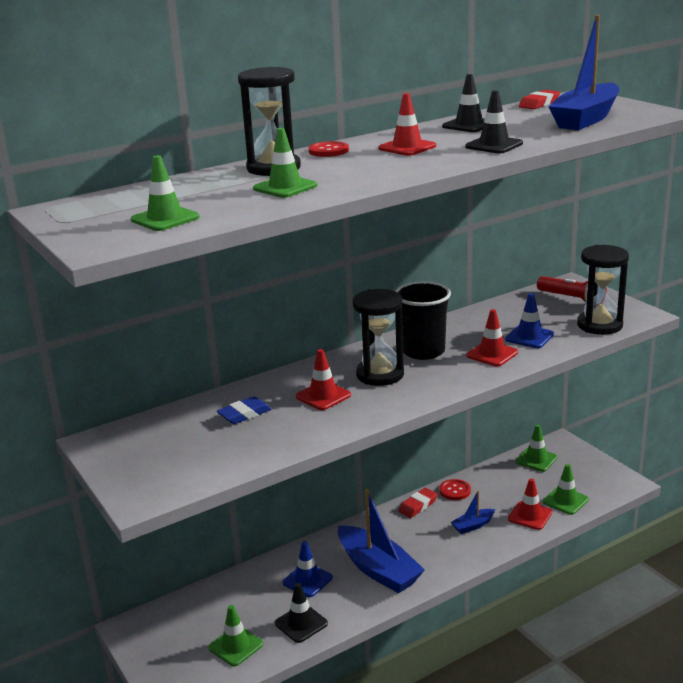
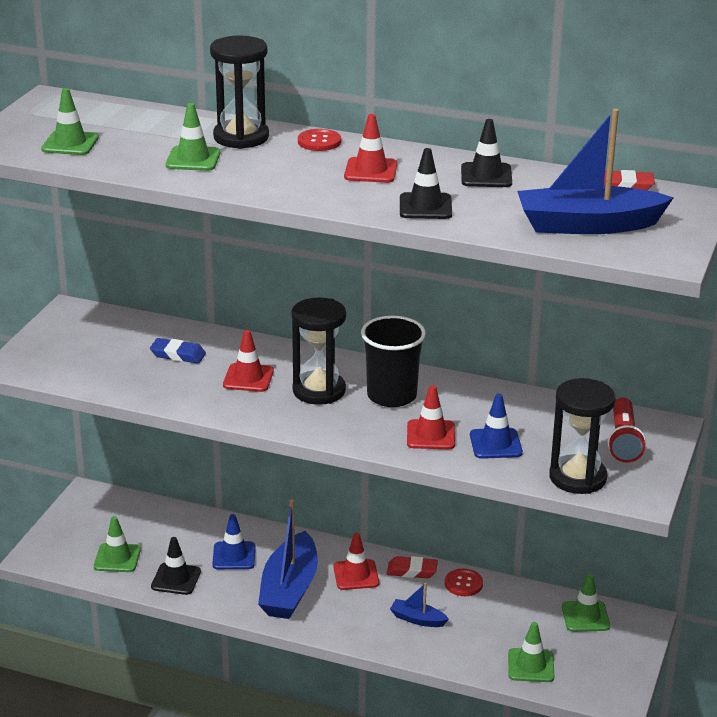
camera: 50 degrees right, 5 degrees up
red traffic cone [508,478,552,530] -> red traffic cone moved to [333,533,379,590]

